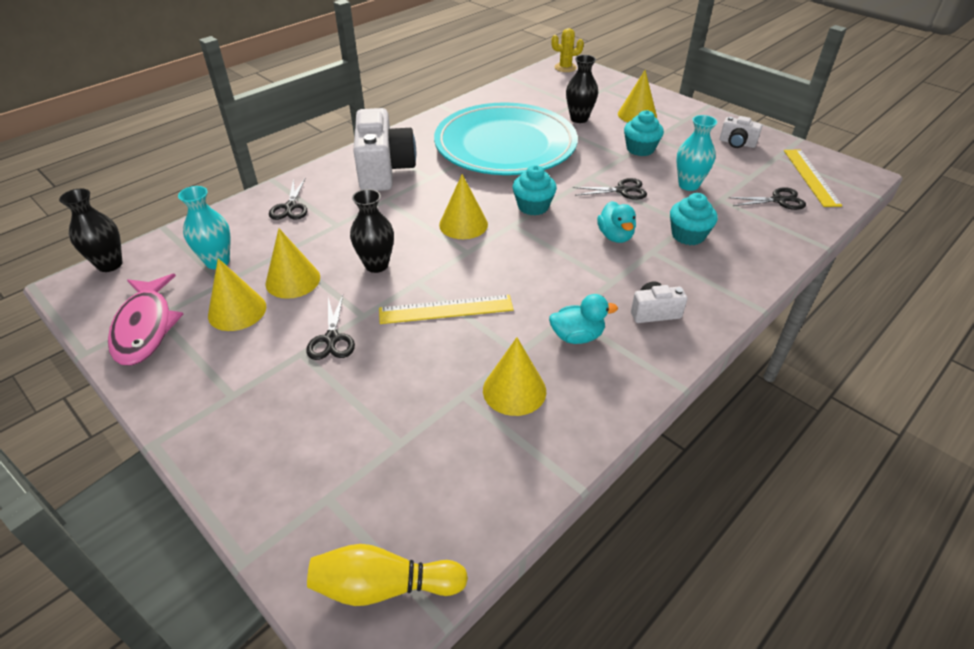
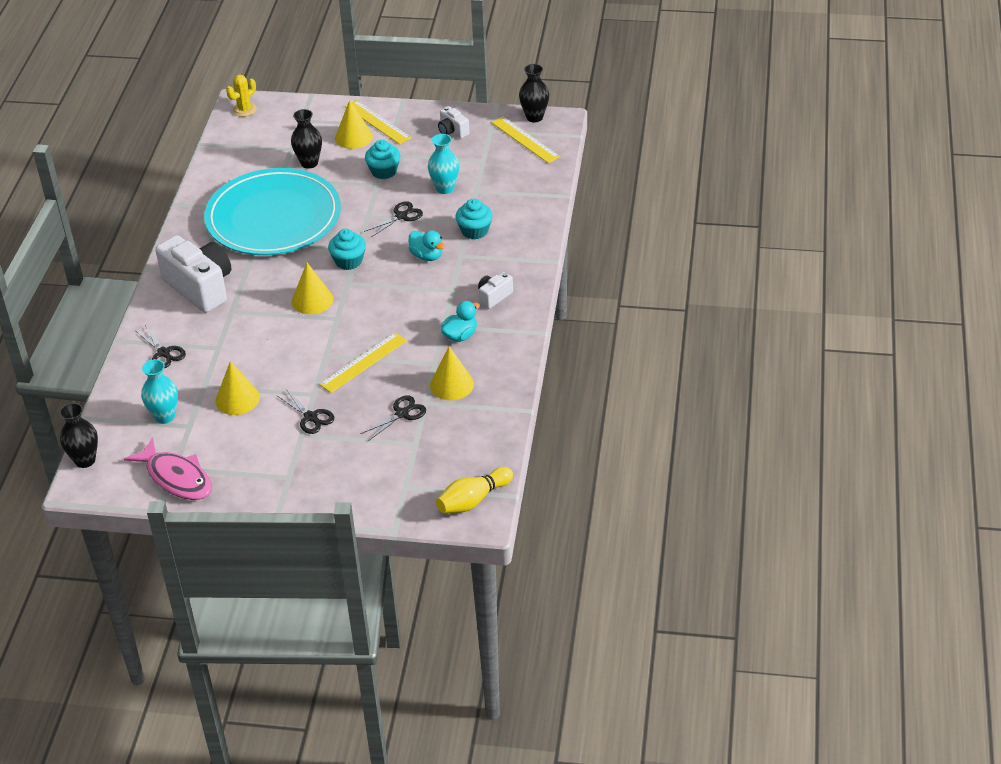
camera: 35 degrees left, 0 degrees up
yellow cone [208,258,266,331] -> none
black vase [350,189,394,273] -> black vase moved to [519,64,549,122]
white camera [719,116,762,148] -> white camera turned 60 degrees clockwise [438,106,469,139]
black scissors [729,187,806,210] -> black scissors moved to [361,395,426,441]
none -> yellow ruler [345,100,411,144]

